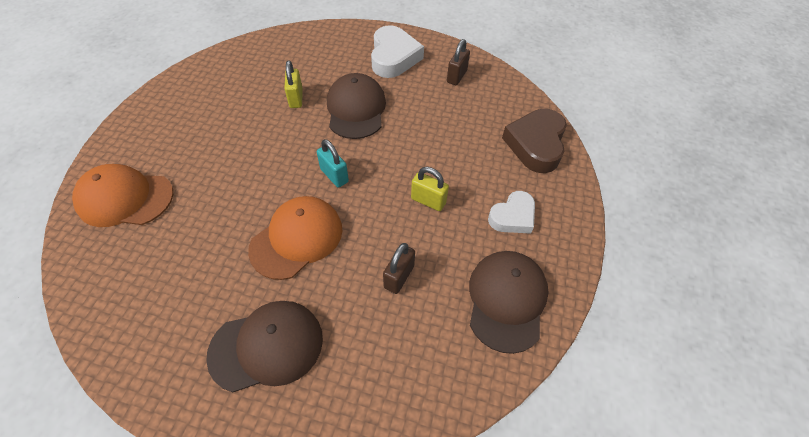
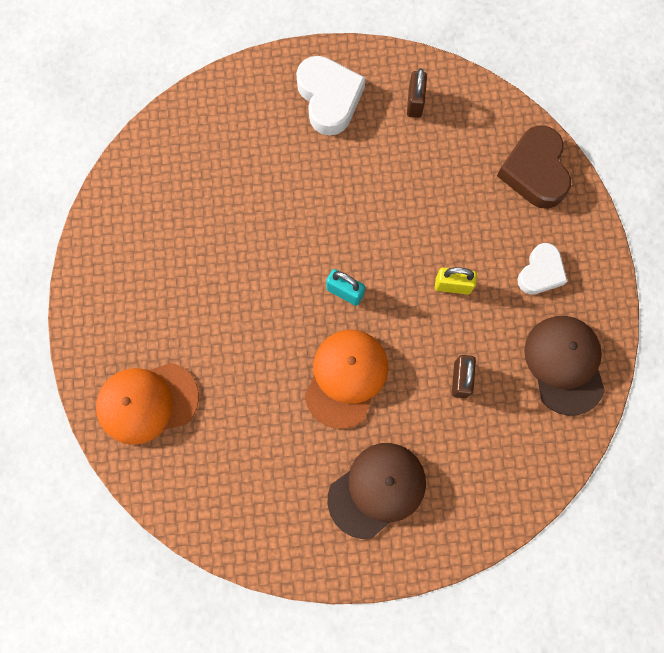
camera: 20 degrees left, 20 degrees up
yellow padlock [284,61,303,108] -> none
brown cap [327,73,386,139] -> none

